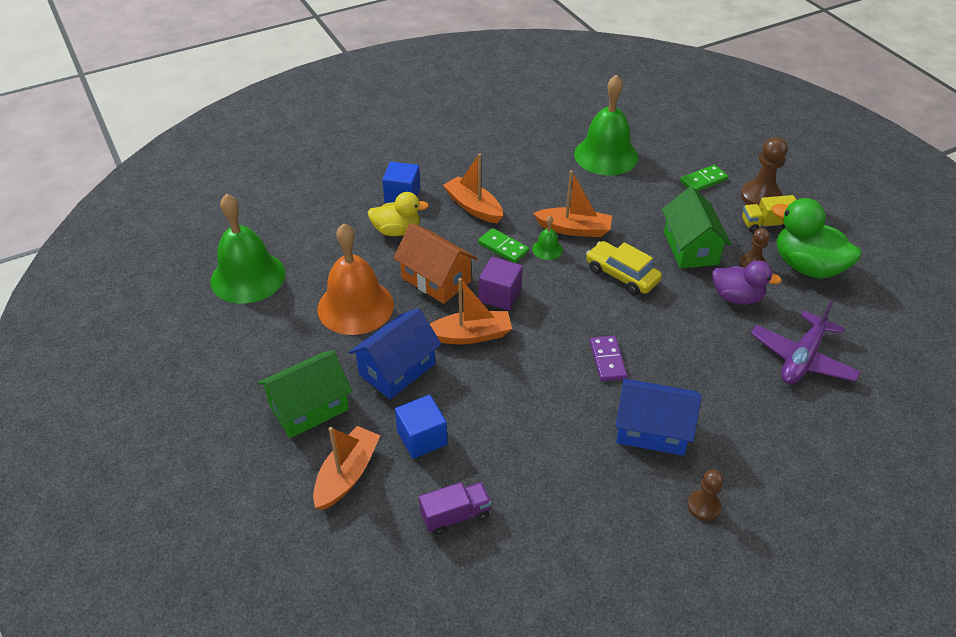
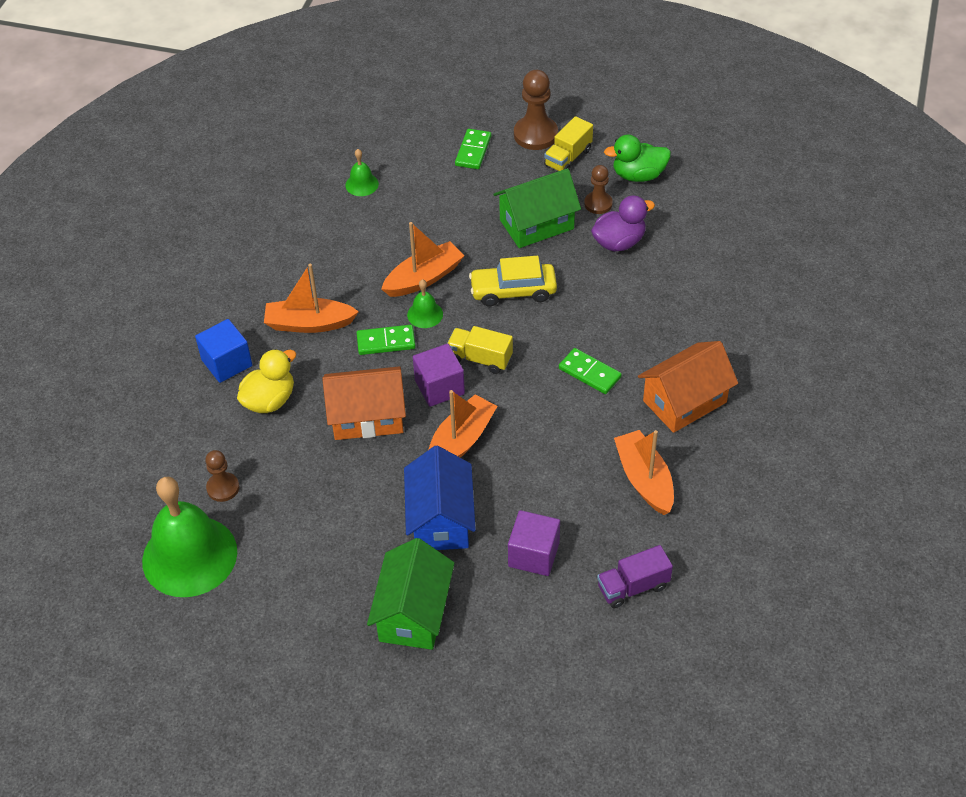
camera: 45 degrees left, 5 degrees up
orange boat [313,426,381,510] -> orange boat moved to [614,430,674,515]
orange bell [317,223,394,335] -> none
blue cube [395,395,448,459] -> purple cube [508,510,560,576]
purple truck [419,482,492,535] -> purple truck turned 135 degrees counterclockwise [597,545,673,608]
green bell [574,74,638,175] -> green bell [345,149,379,196], size x0.43
purple domino [590,336,627,381] -> green domino [559,348,622,394]
blue house [615,379,702,456] -> orange house [638,341,738,433]
green house [662,186,732,269] -> green house turned 60 degrees counterclockwise [493,168,581,248]
brown pawn [687,469,724,521] -> brown pawn moved to [205,450,239,502]
purple plane [751,301,861,384] -> none
green duck [771,198,861,279] -> green duck [604,135,671,182], size x0.66
none -> yellow truck [447,326,513,374]

